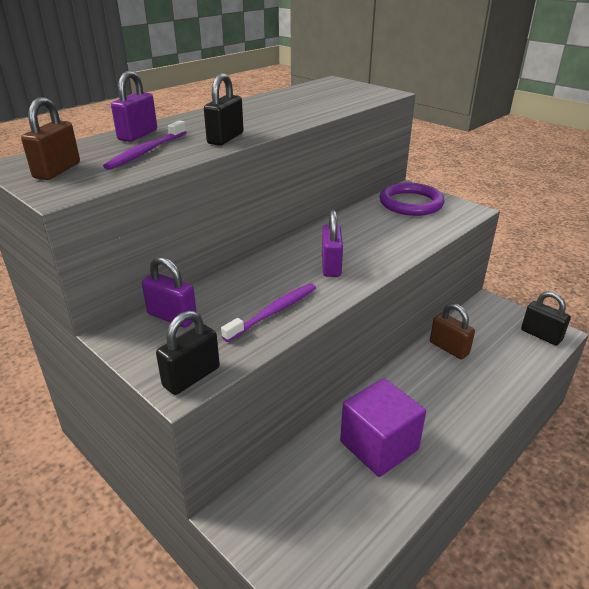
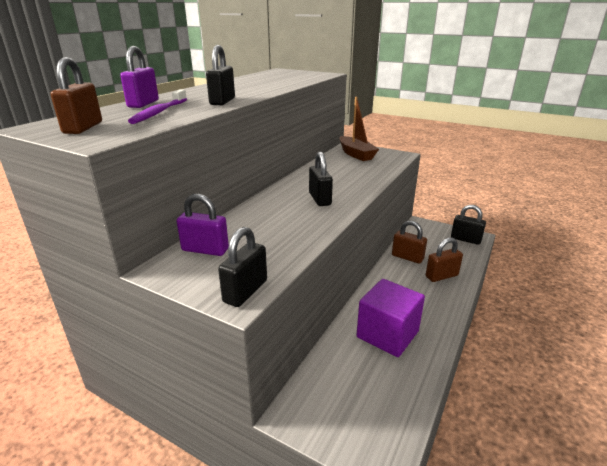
camera: 15 degrees left, 5 degrees down
purple toothbrush [221,283,316,342] -> none
purple padlock [322,210,343,277] -> black padlock [309,152,333,206]
purple ring [379,183,444,216] -> brown boat [340,97,379,161]
none -> brown padlock [426,238,463,282]

